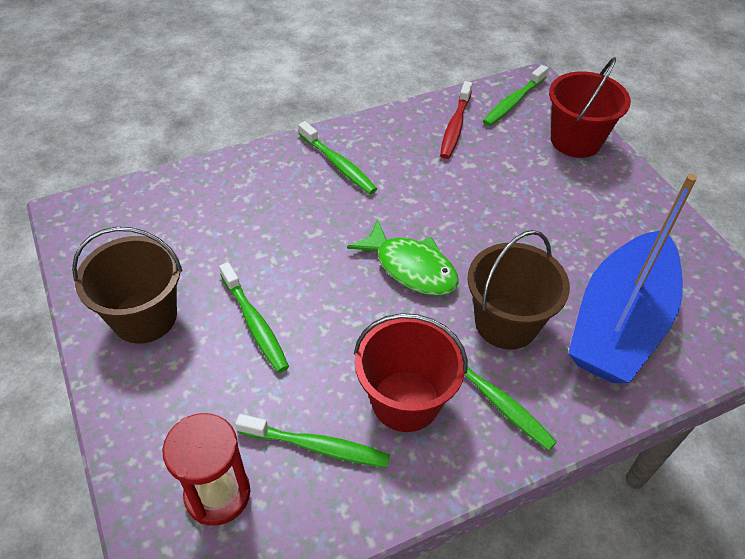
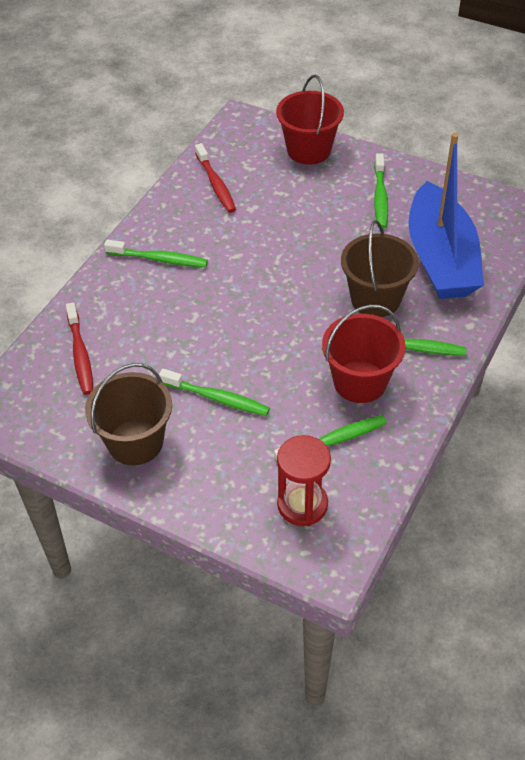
camera: 35 degrees left, 0 degrees up
green fish [347,220,459,296] -> none
green toothbrush [483,65,548,126] -> green toothbrush moved to [374,153,388,229]
none -> red toothbrush [66,302,93,395]

